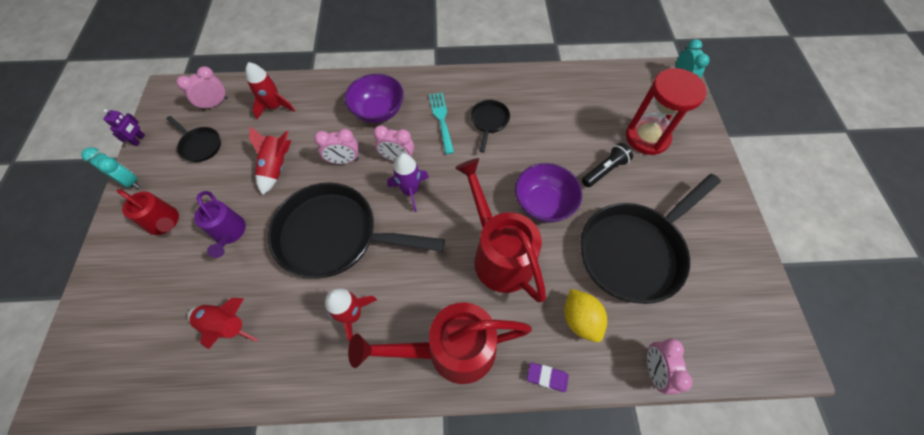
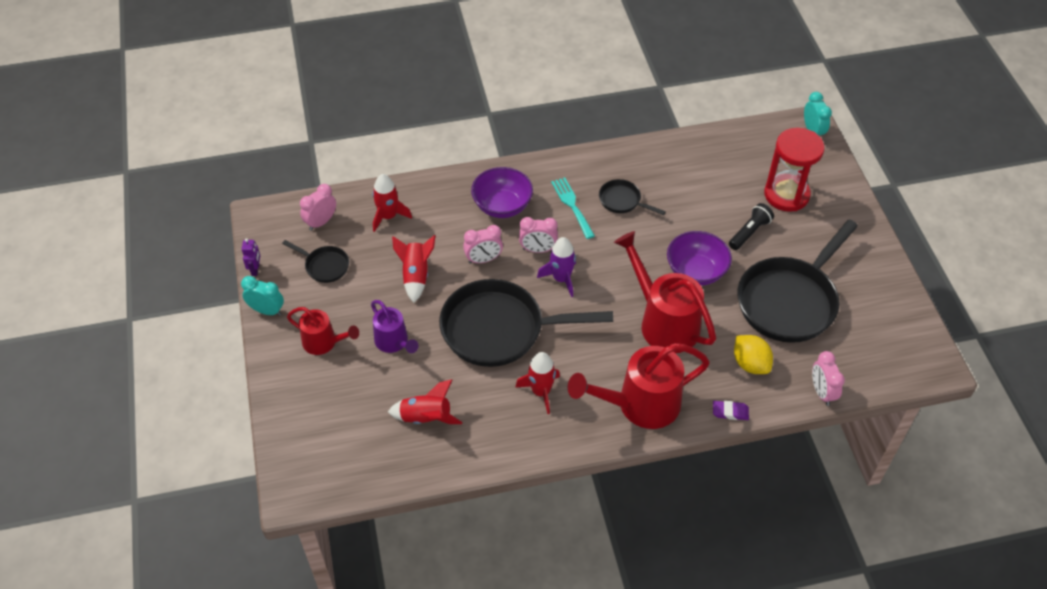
camera: 10 degrees left, 10 degrees down
black pan [470,100,510,153] -> black pan turned 60 degrees counterclockwise [599,179,666,215]

